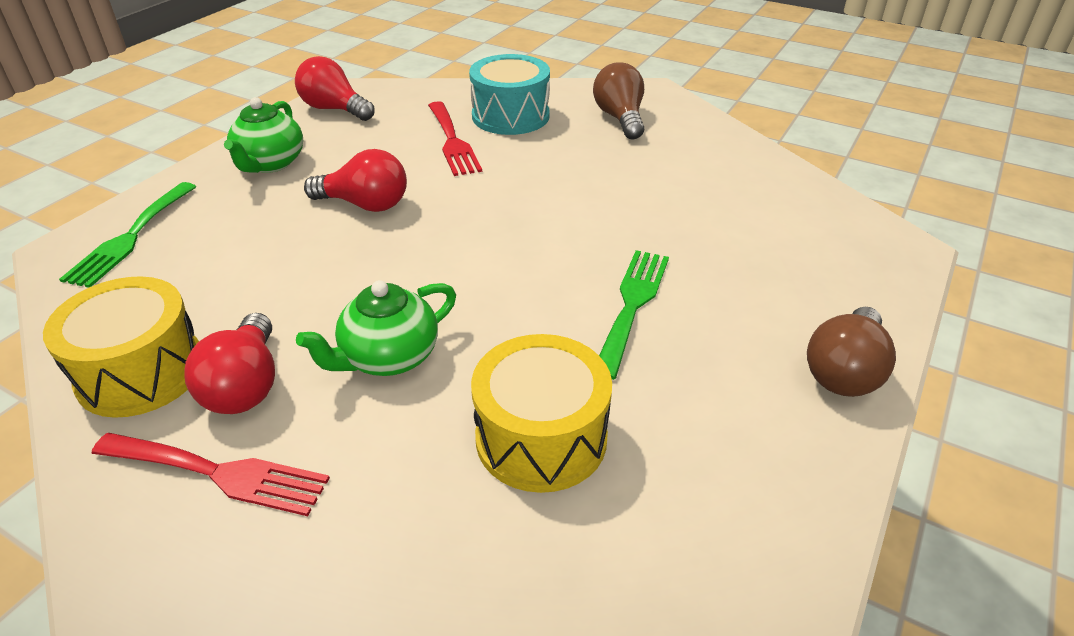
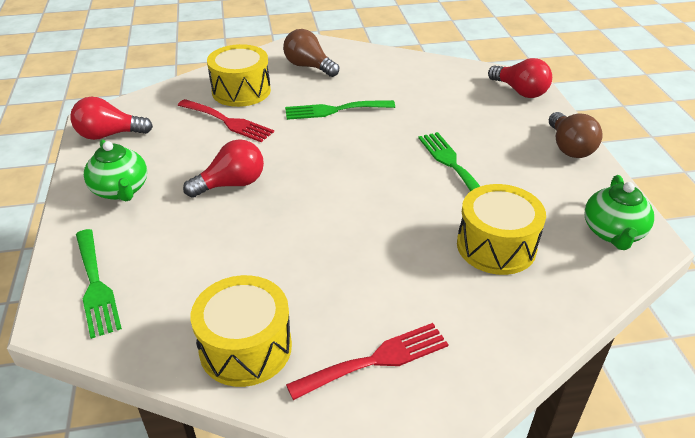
camera: 40 degrees left, 0 degrees up
red light bulb [184,313,275,414] -> red light bulb moved to [488,58,552,98]
green teapot [296,280,456,376] -> green teapot moved to [585,175,654,250]
turquoise drum [469,54,550,135] -> yellow drum [207,44,271,107]
none -> green fork [285,100,395,120]

